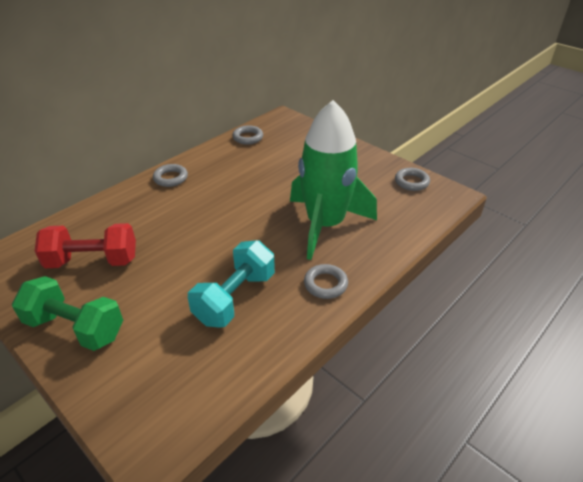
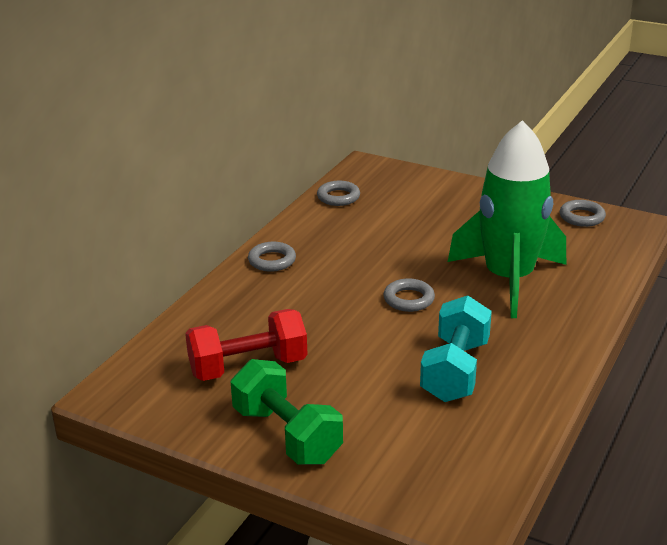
camera: 15 degrees left, 10 degrees down
green dumbbell [12,276,123,351] -> green dumbbell turned 45 degrees clockwise [231,359,343,465]
grey ring [304,264,348,299] -> grey ring moved to [384,279,435,312]

